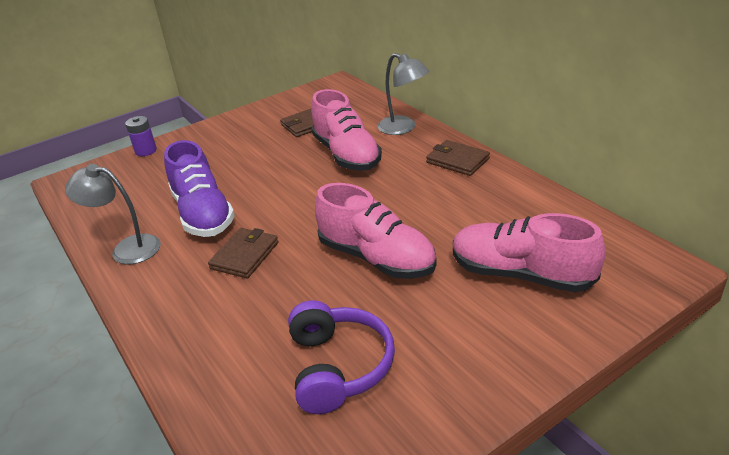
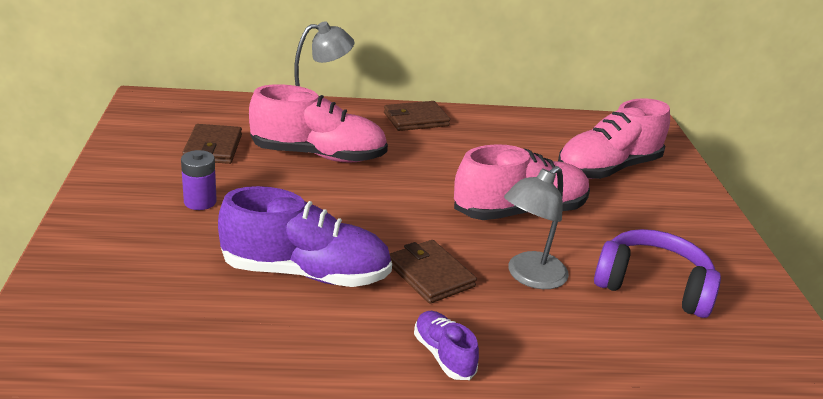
camera: 65 degrees left, 5 degrees down
grey lamp [65,164,161,264] -> grey lamp moved to [504,166,569,289]
purple battery [125,116,157,156] -> purple battery moved to [181,150,217,210]
none -> purple shoe [414,311,479,380]

